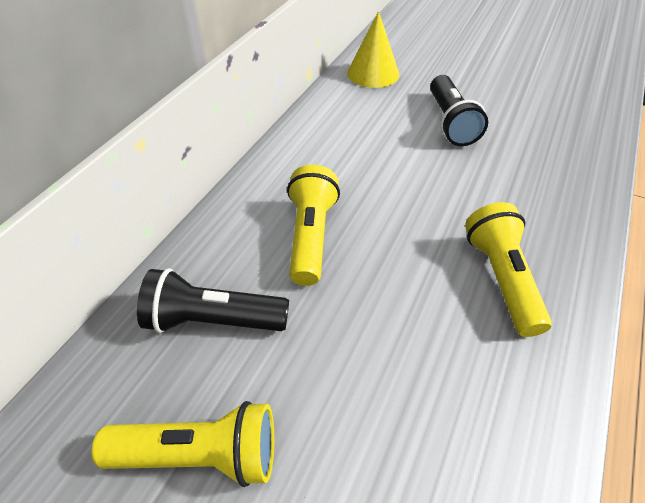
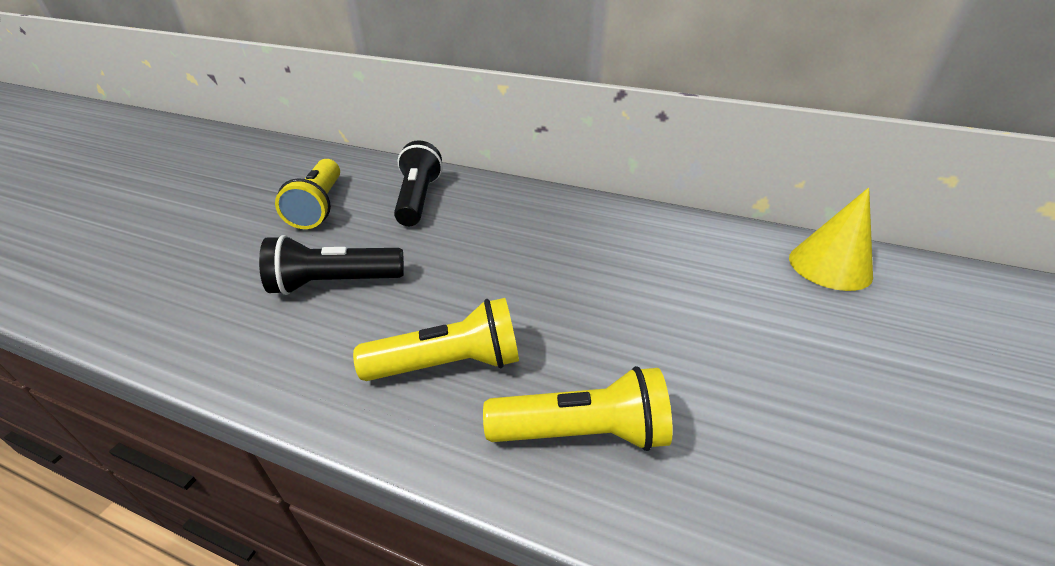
camera: 85 degrees right, 10 degrees down
yellow flashlight [287,165,340,286] -> yellow flashlight moved to [483,366,673,451]
black flashlight [430,75,488,146] -> black flashlight moved to [259,235,404,295]

